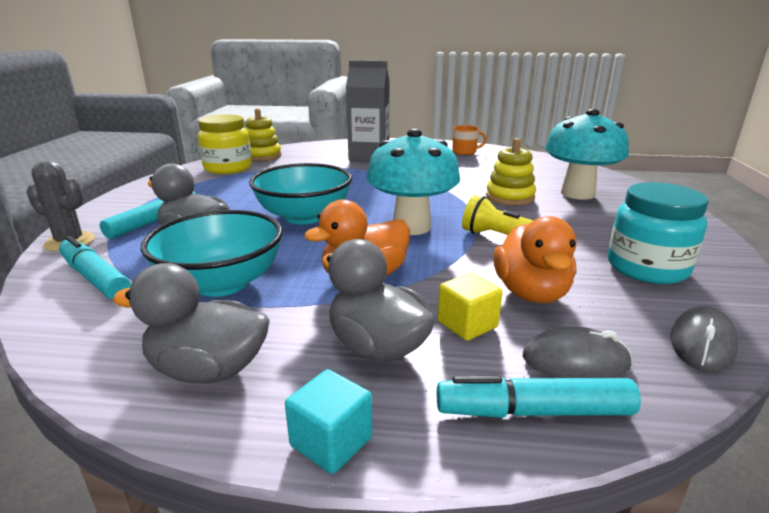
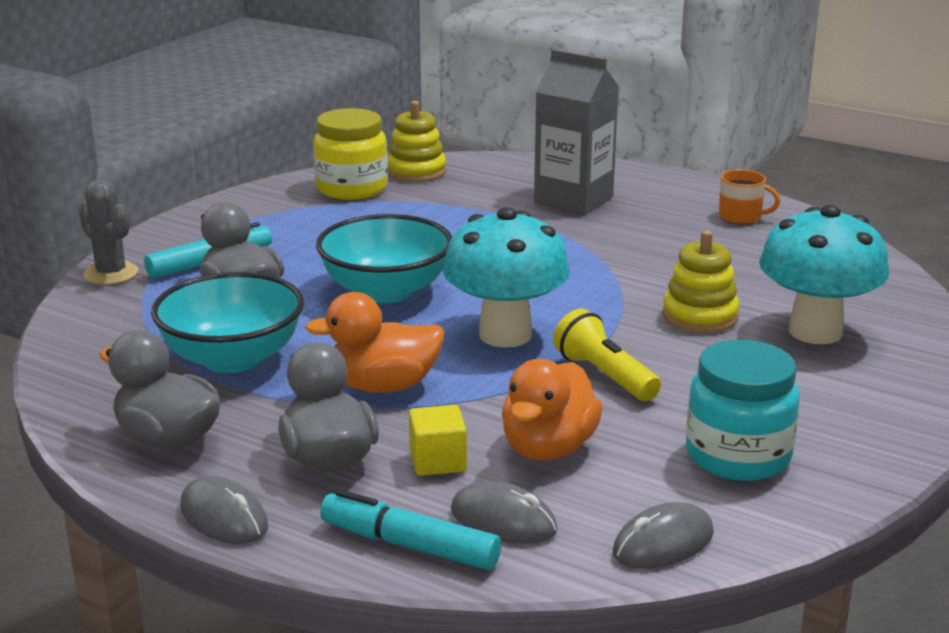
camera: 25 degrees right, 0 degrees up
turquoise marker [59,236,131,299] -> none
turquoise cube [285,369,372,474] -> grey mouse [180,476,268,544]

